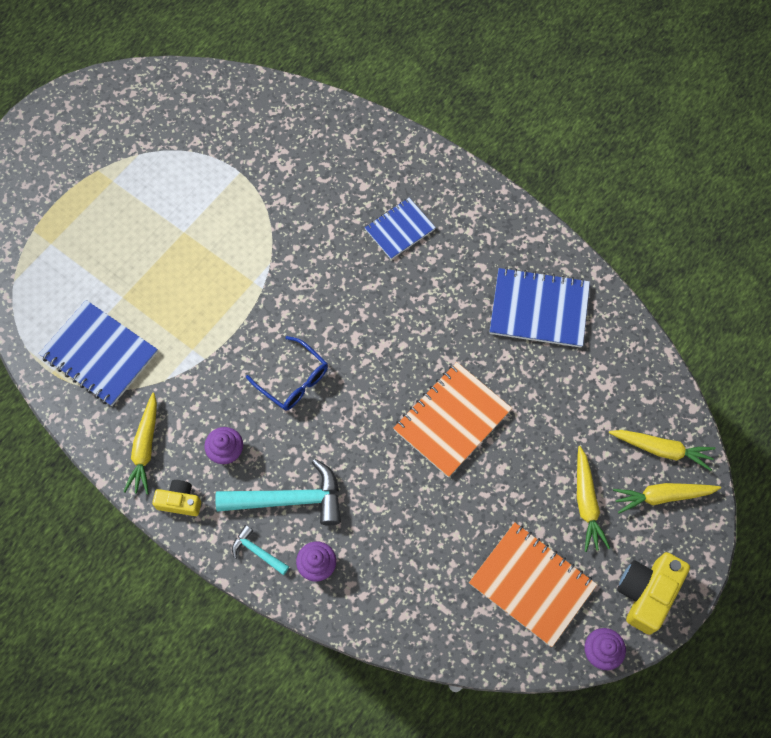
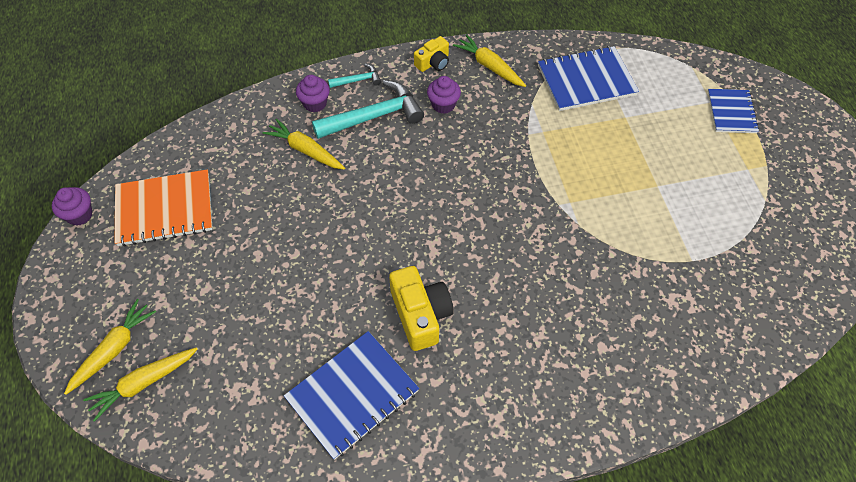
camera: 130 degrees right, 10 degrees down
turquoise hammer [215,459,341,525] -> turquoise hammer turned 150 degrees counterclockwise [312,80,424,139]
blue glasses [246,336,328,411] -> none
blue notebook [365,198,436,259] -> blue notebook moved to [708,89,759,133]
orange notebook [393,362,512,478] -> none
yellow carrot [577,446,610,552] -> yellow carrot moved to [262,119,345,170]
yellow camera [617,552,690,635] -> yellow camera moved to [389,266,454,351]

